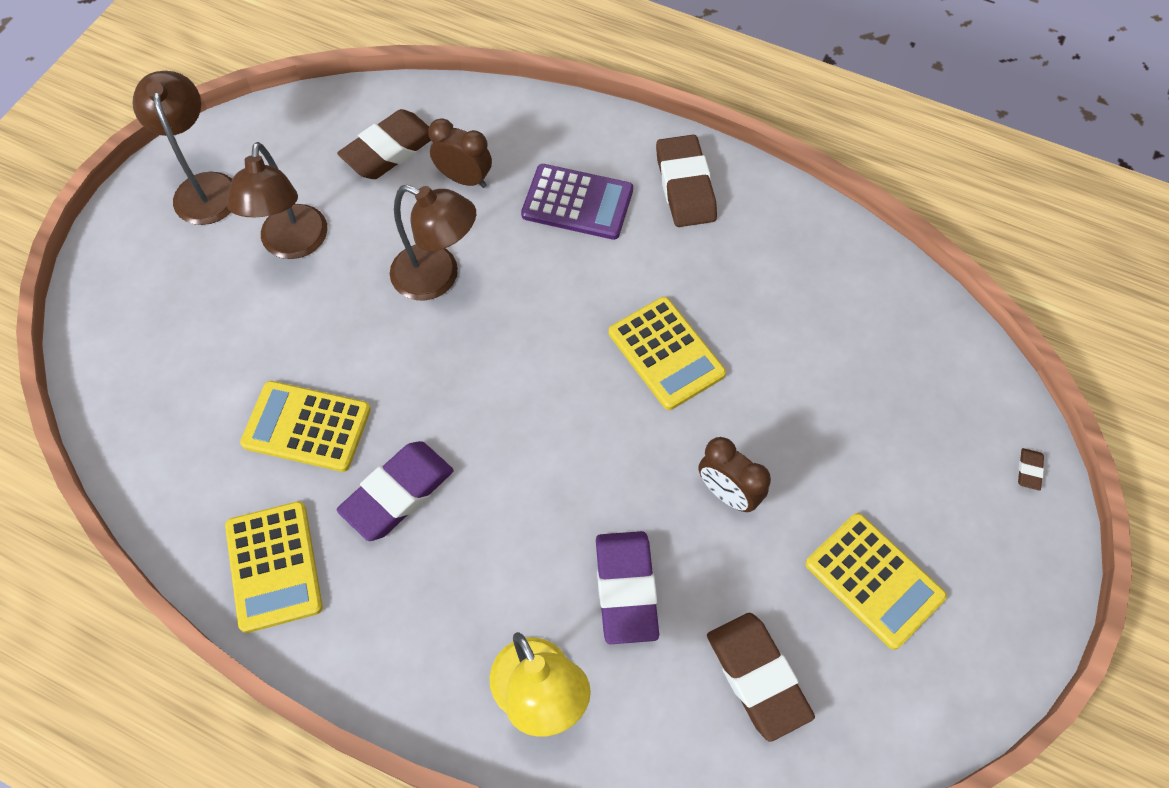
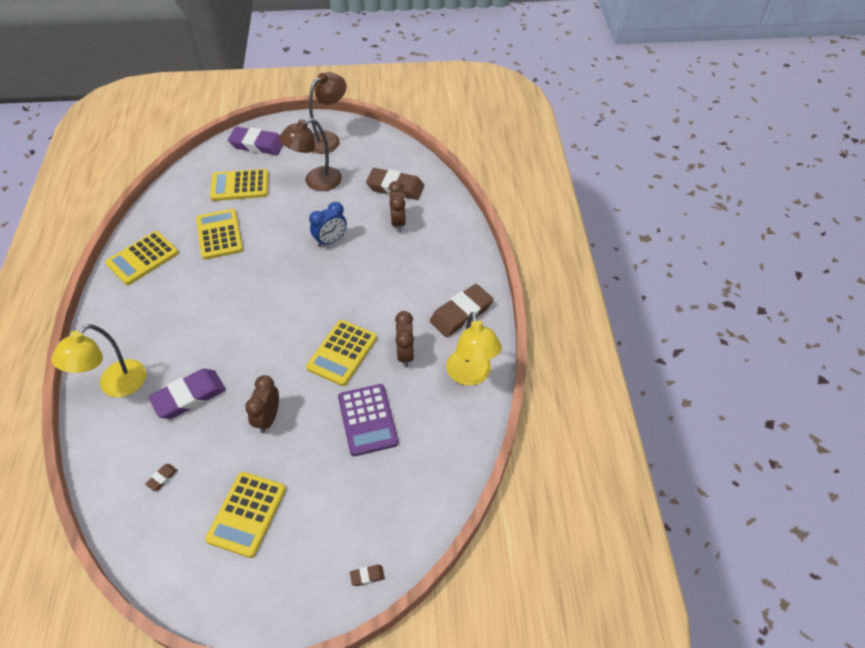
camera: 60 degrees right, 10 degrees down
purple eraser [337,441,454,541] -> purple eraser moved to [228,127,283,155]
brown lamp [390,185,476,300] -> blue clock [309,202,347,247]
purple calculator [521,164,633,240] -> purple calculator moved to [338,384,399,456]
brown eraser [707,613,815,742] -> brown eraser [145,464,177,491], size x0.41
none -> yellow calculator [210,169,268,201]
none -> brown clock [395,311,414,367]
none -> yellow lamp [446,312,502,386]

